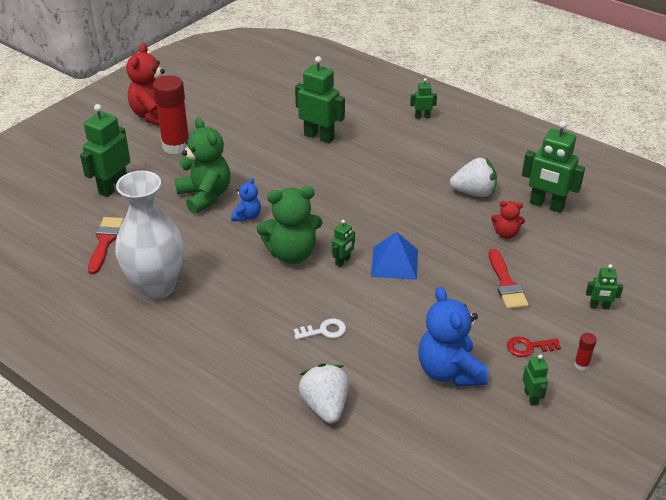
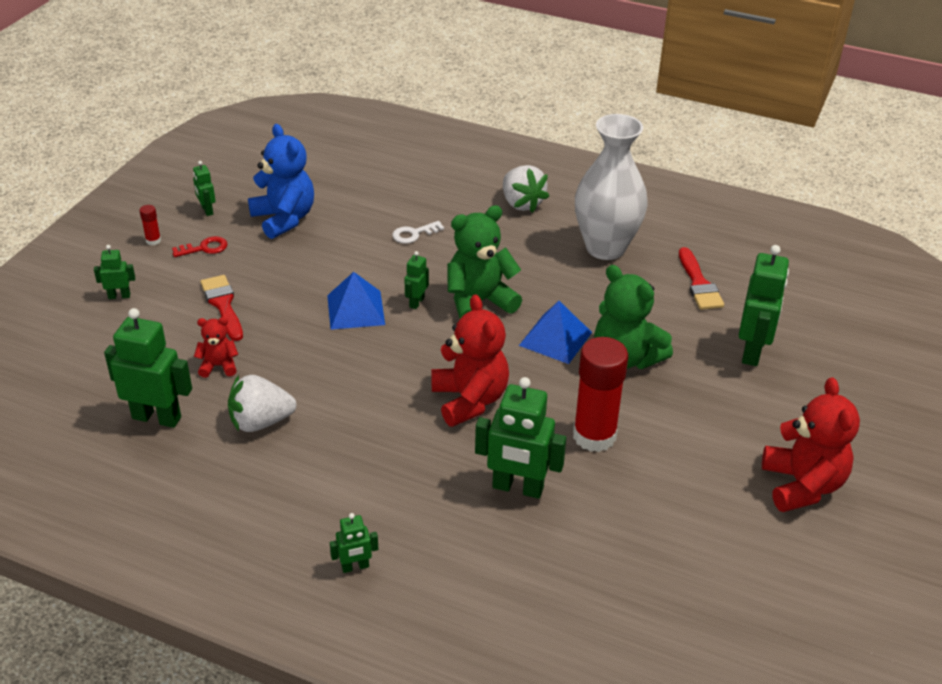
camera: 165 degrees right, 0 degrees up
red glue stick [153,75,189,154] -> red glue stick moved to [573,337,628,452]
blue teddy bear [231,178,261,222] -> blue pyramid [519,301,592,364]
white strawberry [299,363,349,424] -> white strawberry moved to [503,165,549,213]
none -> red teddy bear [431,294,509,427]

